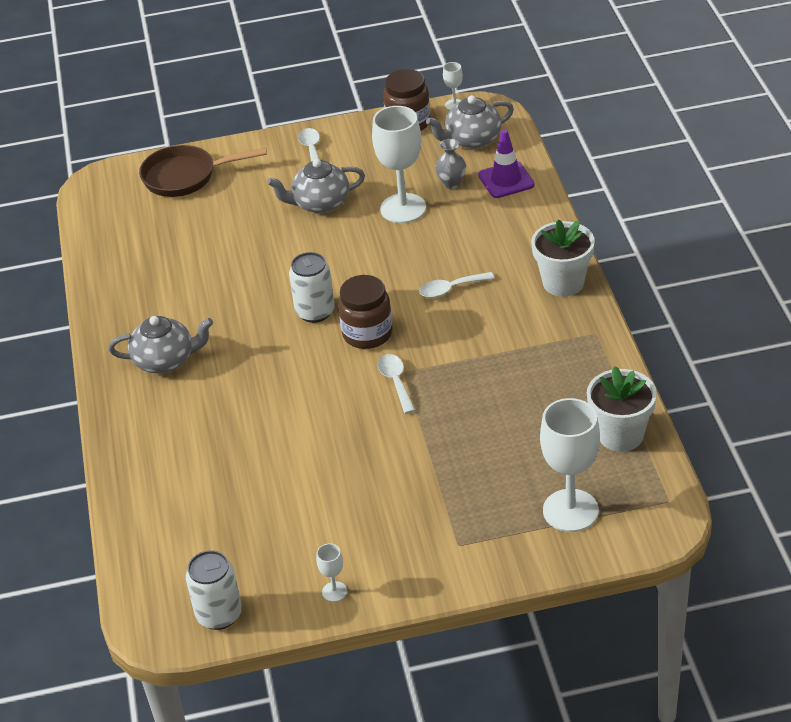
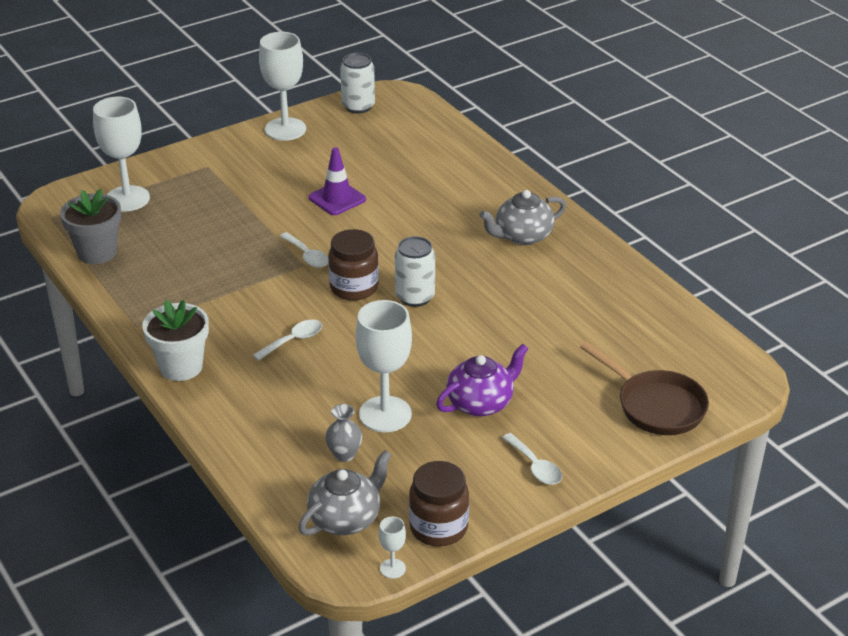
camera: 155 degrees right, 5 degrees down
brown pan [139,145,267,197] -> brown pan turned 75 degrees clockwise [580,341,709,435]
grey teapot [267,159,365,213] -> purple teapot [436,344,528,416]
white goblet [316,543,347,602] -> white goblet [259,32,306,141], size x2.27
purple traffic cone [478,129,535,198] -> purple traffic cone moved to [309,147,366,215]
white flower pot [587,366,657,452] -> grey flower pot [60,189,121,264]

